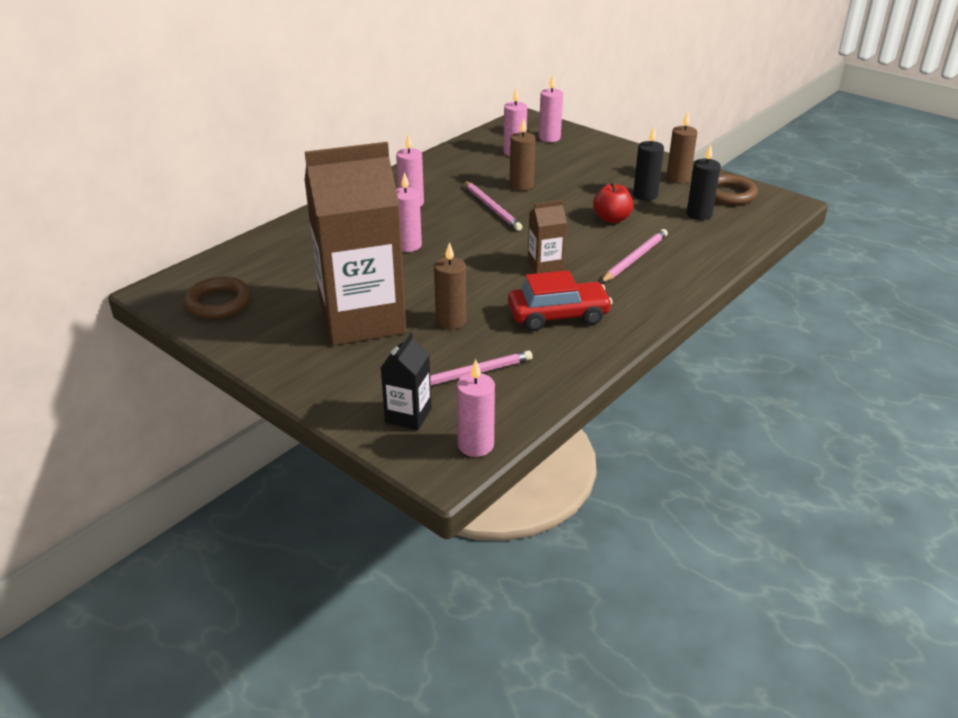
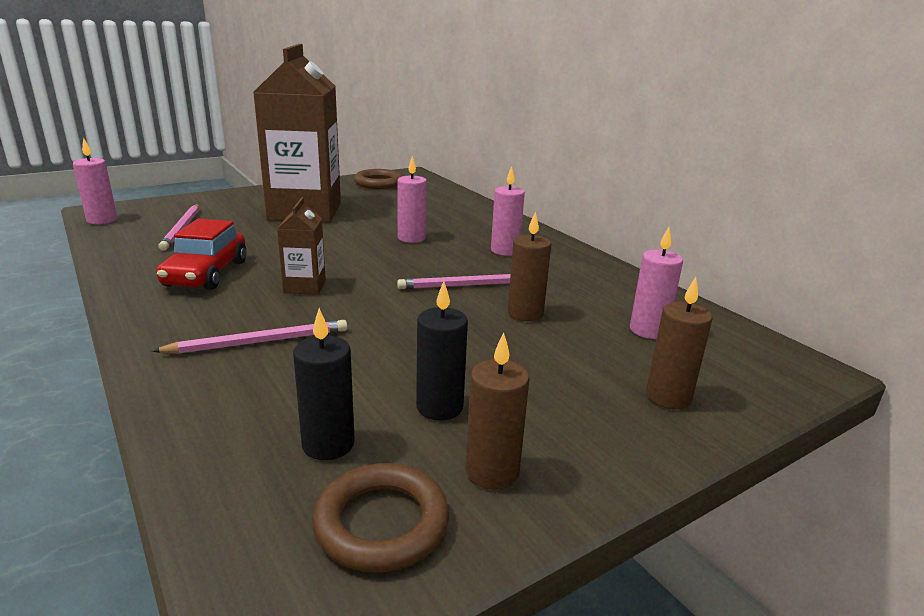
camera: 105 degrees right, 10 degrees down
black carton [381,332,431,430] -> none
brown candle [434,242,466,329] -> brown candle moved to [646,277,713,409]
pink candle [539,75,563,142] -> none
red apple [593,181,633,223] -> none
pink pencil [600,229,668,283] -> pink pencil turned 75 degrees counterclockwise [152,320,348,354]

